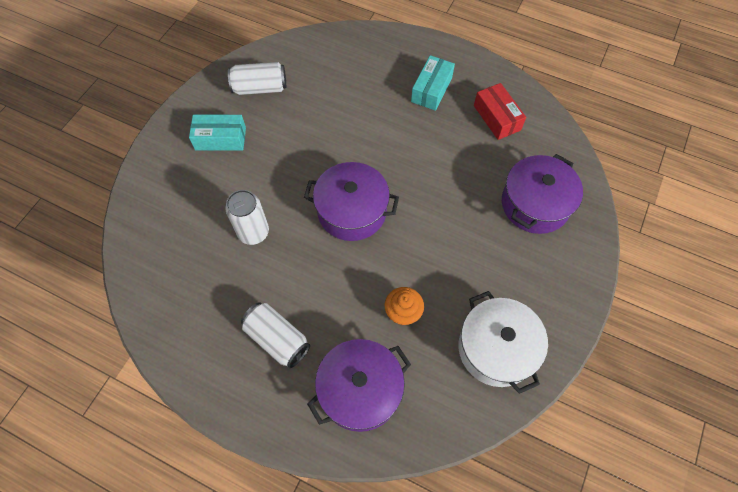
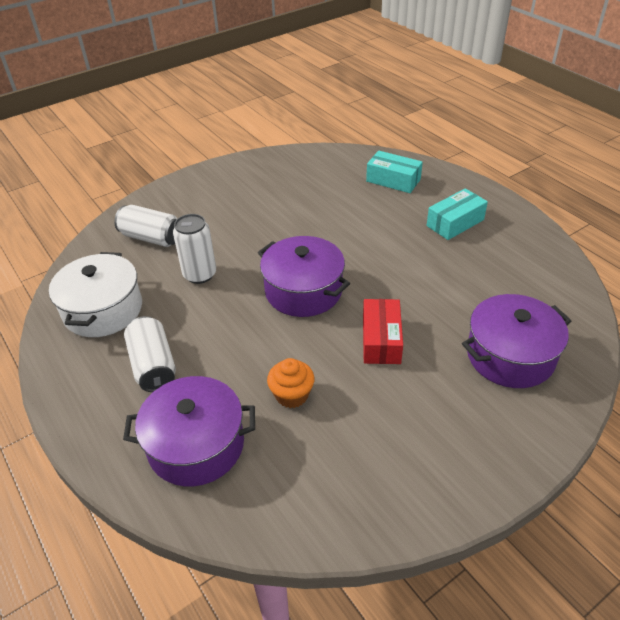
camera: 30 degrees right, 20 degrees down
turquoise box [189,115,246,150] -> turquoise box moved to [366,151,423,193]
white can [228,62,286,95] -> white can moved to [114,205,177,247]
white pot [458,291,548,394] -> white pot moved to [49,252,142,337]
red box [474,83,526,140] -> red box moved to [363,299,403,364]

